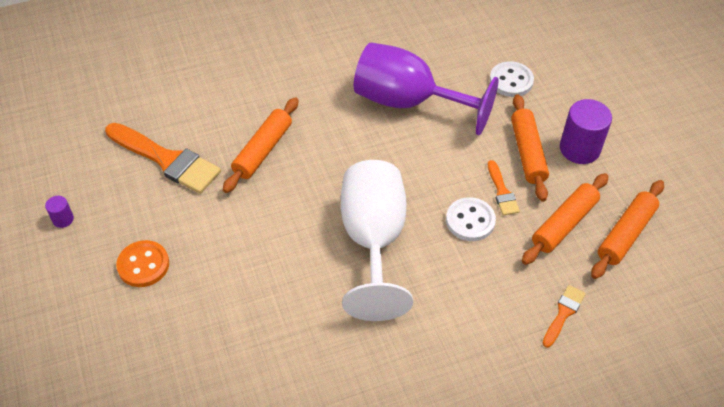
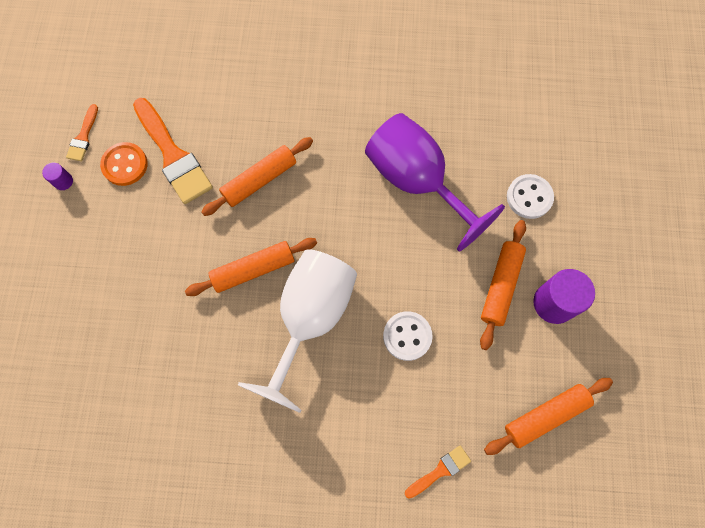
camera: 25 degrees right, 20 degrees up
orange button [116,240,169,287] -> orange button moved to [100,142,148,186]
orange brush [488,160,520,216] -> orange brush moved to [66,104,98,161]
orange rolling pin [522,173,609,265] -> orange rolling pin moved to [185,238,317,296]

